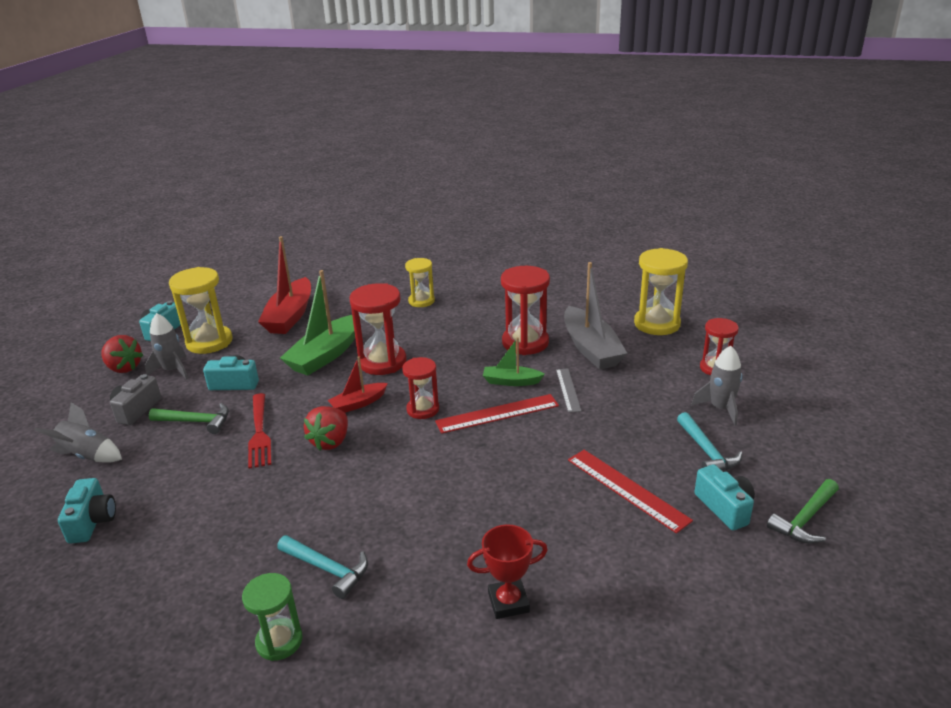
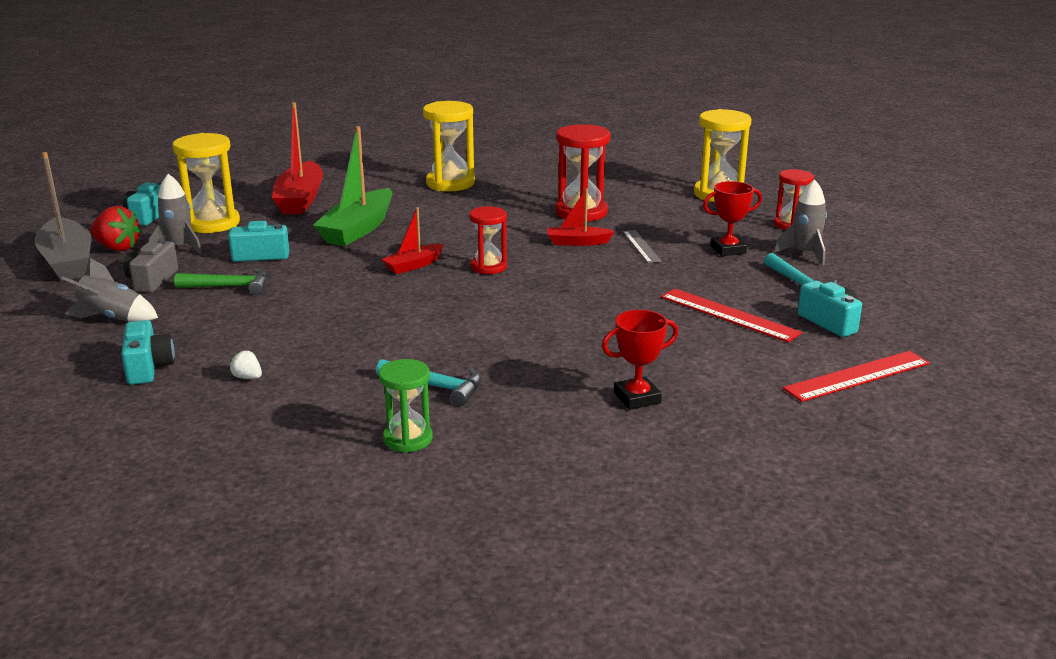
camera: 10 degrees left, 5 degrees down
red fork [248,393,271,469] -> none
red strawberry [304,406,348,450] -> none
red hourglass [349,283,407,375] -> none
yellow hourglass [405,258,435,307] -> yellow hourglass [423,101,475,191], size x1.61
red ruler [435,394,559,434] -> red ruler moved to [783,351,930,402]
green boat [483,337,545,386] -> red boat [547,188,615,246]
grey boat [564,262,627,370] -> grey boat moved to [34,152,92,281]
green hammer [767,479,839,544] -> none
none -> white strawberry [230,351,262,379]
none -> red trophy [703,181,762,256]

